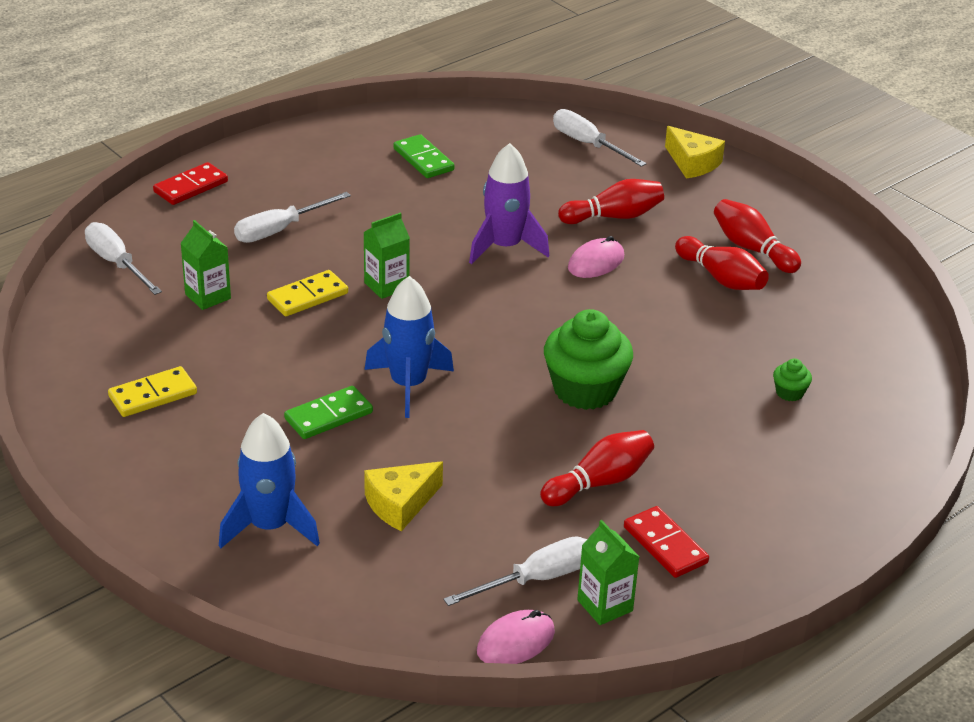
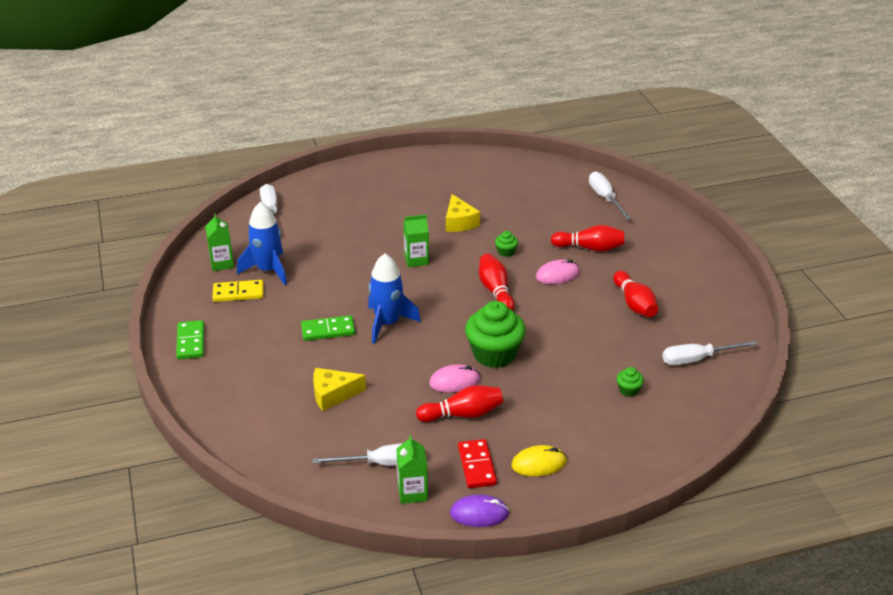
camera: 25 degrees right, 0 degrees up
red domino [153,162,228,205] -> none
green carton [181,220,231,310] -> green carton moved to [205,214,234,271]
blue rocket [219,413,320,548] -> blue rocket moved to [237,202,287,285]
white screwdriver [234,192,351,243] -> white screwdriver moved to [662,341,758,365]
yellow domino [267,270,348,316] -> none
green domino [393,134,455,178] -> green domino moved to [176,320,204,359]
purple rocket [469,143,549,264] -> green cupcake [495,231,518,257]
pink mouse [477,610,555,664] -> pink mouse moved to [429,364,480,392]
yellow cheese [665,126,725,179] -> yellow cheese moved to [446,194,480,232]
red bowling pin [714,199,801,273] -> red bowling pin moved to [479,254,515,311]
none -> purple mouse [450,494,509,527]
none -> yellow mouse [512,445,567,477]

